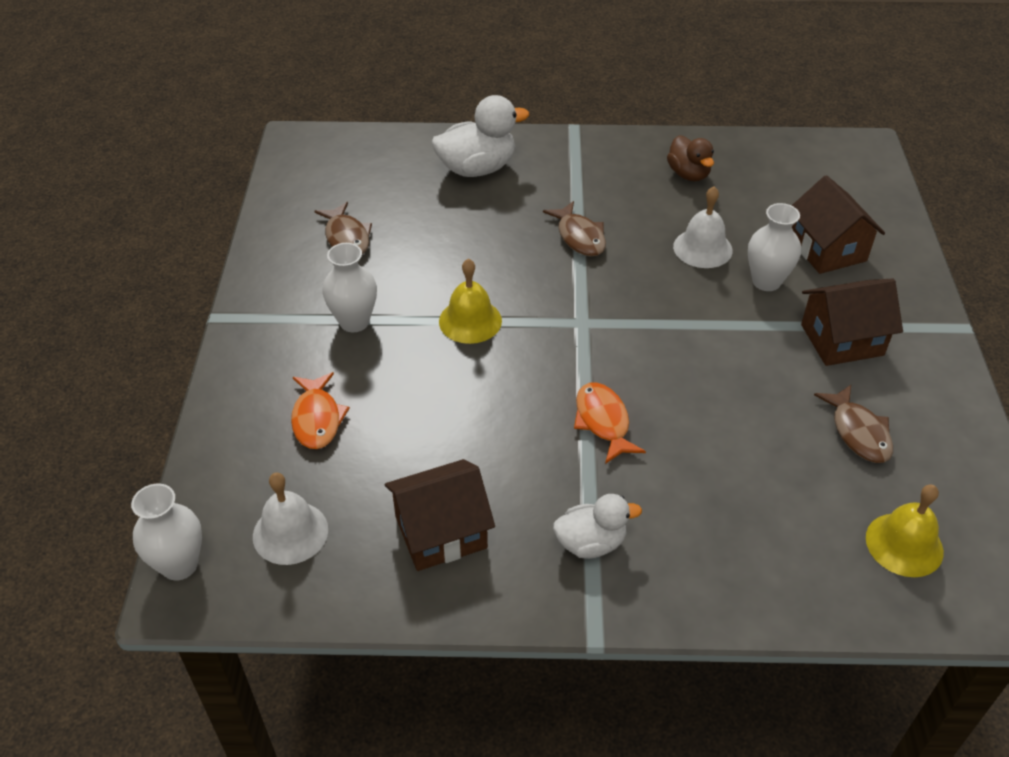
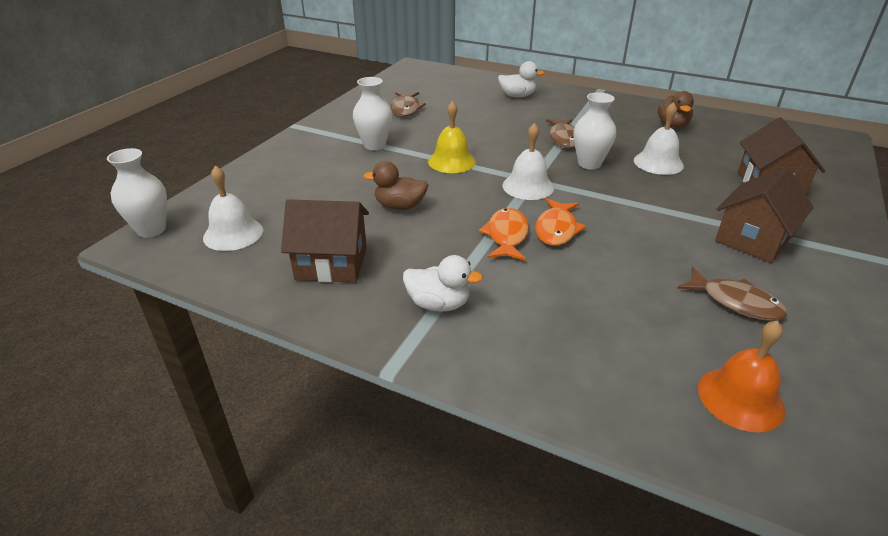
camera: 25 degrees right, 10 degrees down
orange fish [291,372,350,449] -> orange fish moved to [535,198,586,246]
white duck [432,95,529,177] -> white duck [498,61,545,97], size x0.63
white vase [748,203,801,291] -> white vase moved to [574,92,616,169]
brown house [801,279,903,366] -> brown house turned 60 degrees counterclockwise [715,167,814,263]
brown fish [814,385,893,463] -> brown fish turned 60 degrees counterclockwise [677,267,787,321]
yellow bell [866,484,944,577] -> orange bell [698,320,785,432]
none -> brown duck [363,161,428,210]
none -> white bell [502,123,554,200]

